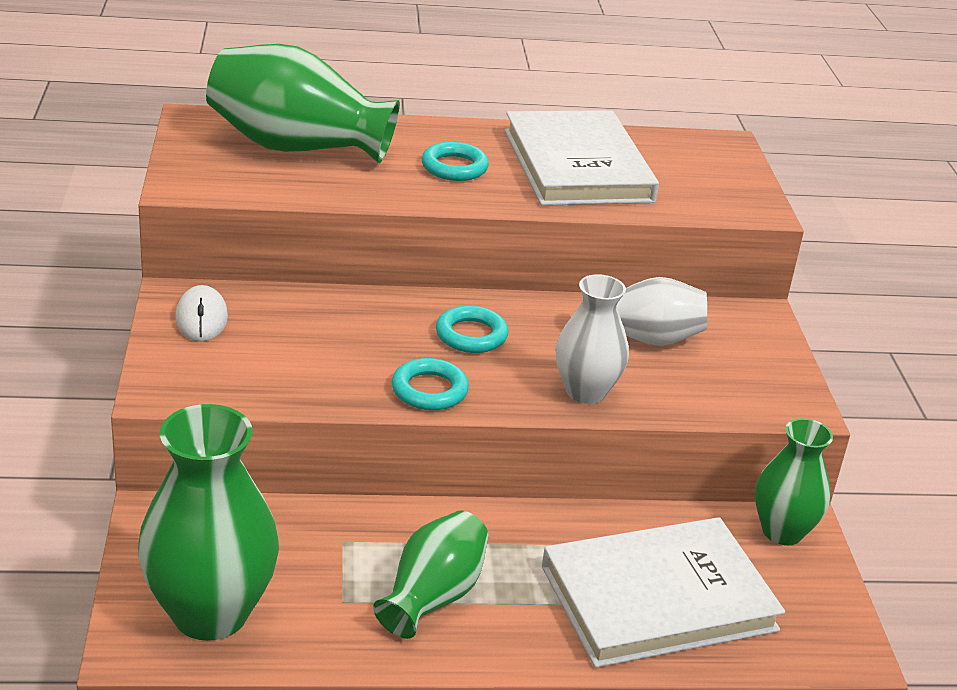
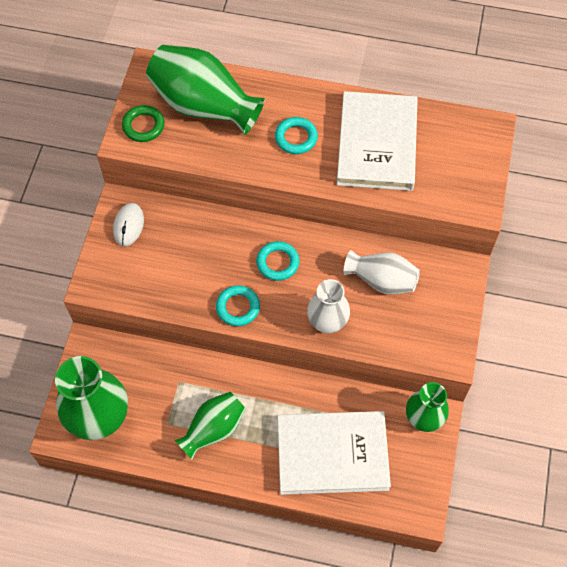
camera: 20 degrees right, 30 degrees up
none -> green ring [122,105,165,142]

